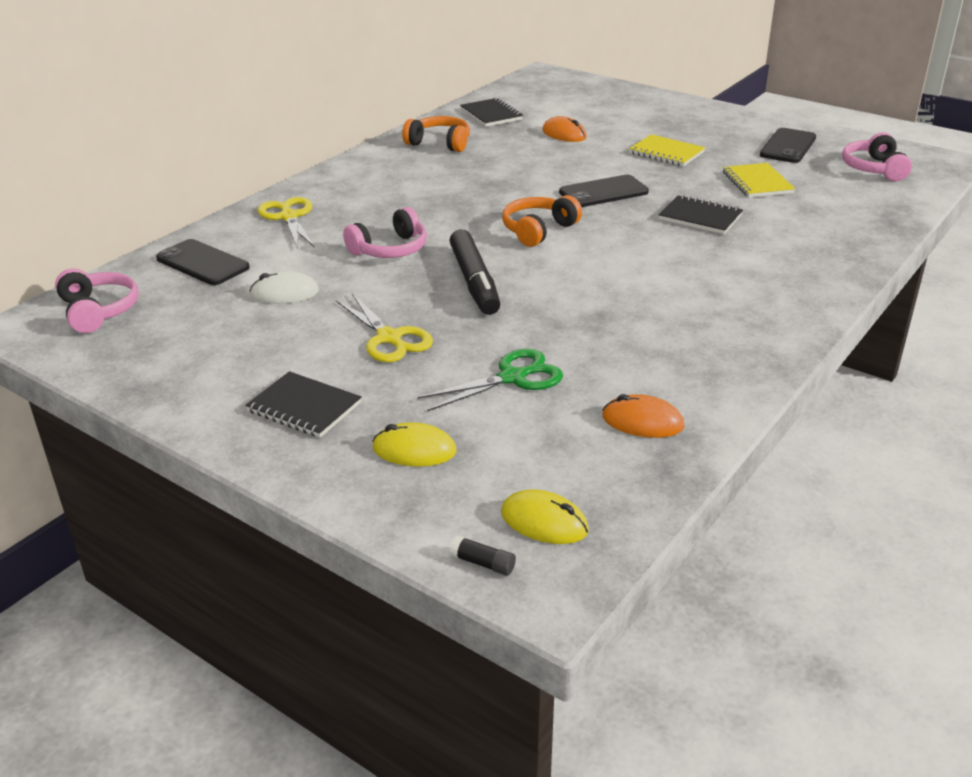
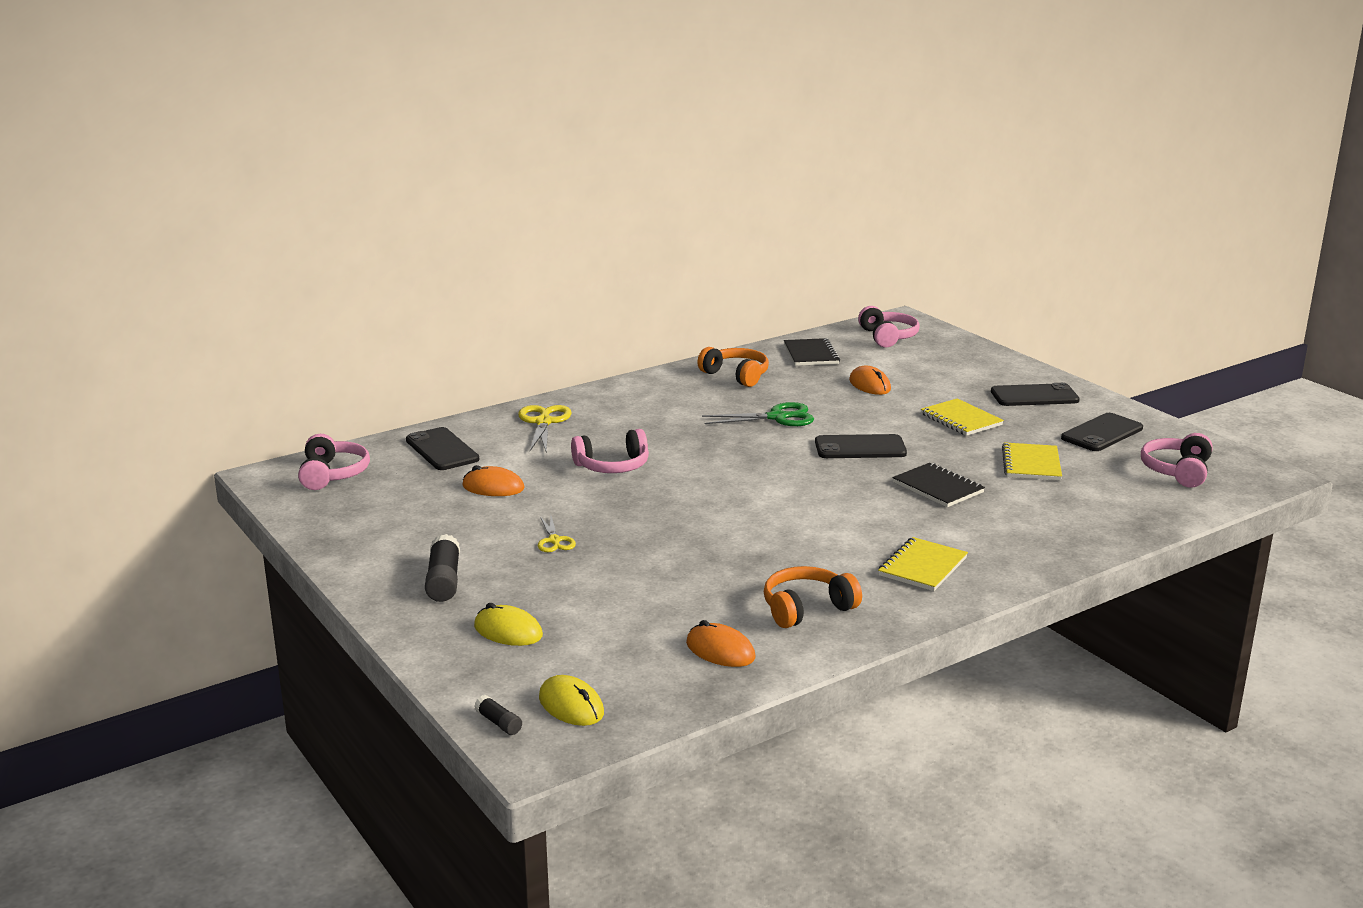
camera: 20 degrees right, 10 degrees down
black notebook [245,371,362,438] -> black glue stick [425,534,460,602]
white mouse [250,271,319,304] -> orange mouse [462,465,524,496]
yellow scissors [336,293,433,362] -> yellow scissors [538,516,576,552], size x0.60
green scissors [418,349,563,411] -> green scissors moved to [702,402,814,426]
black marker [450,229,500,315] -> none
orange headphones [502,195,582,247] -> orange headphones moved to [764,566,862,628]
none -> pink headphones [858,306,920,348]
none -> yellow notebook [878,537,968,591]
none -> black phone [991,383,1080,406]

